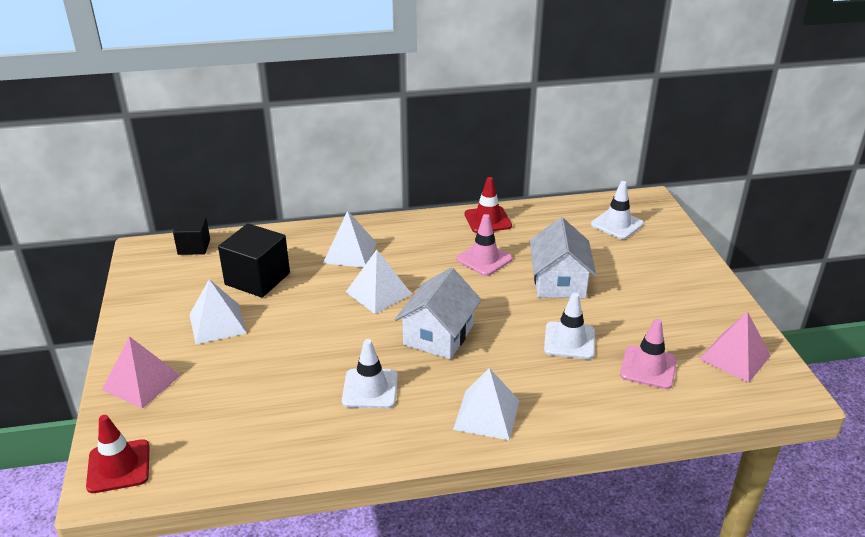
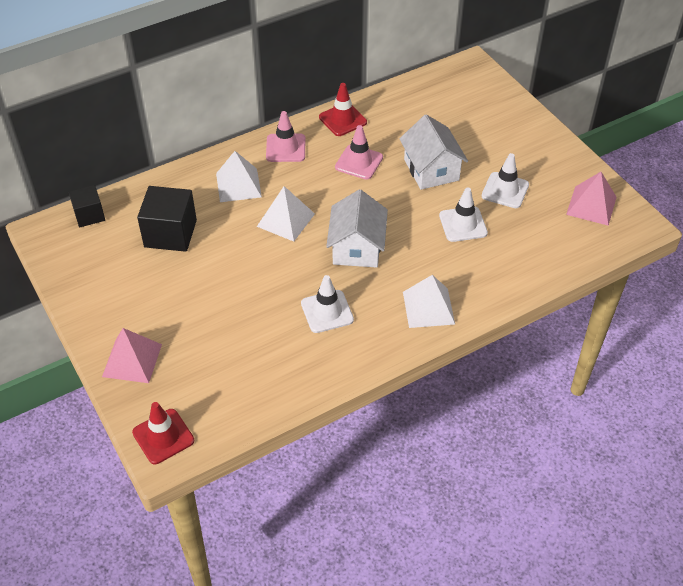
camera: 20 degrees left, 15 degrees up
white pyramid [189,279,247,344] -> none
white traffic cone [591,181,644,239] -> white traffic cone moved to [481,153,529,208]
pink traffic cone [620,318,677,389] -> pink traffic cone moved to [266,111,305,162]

